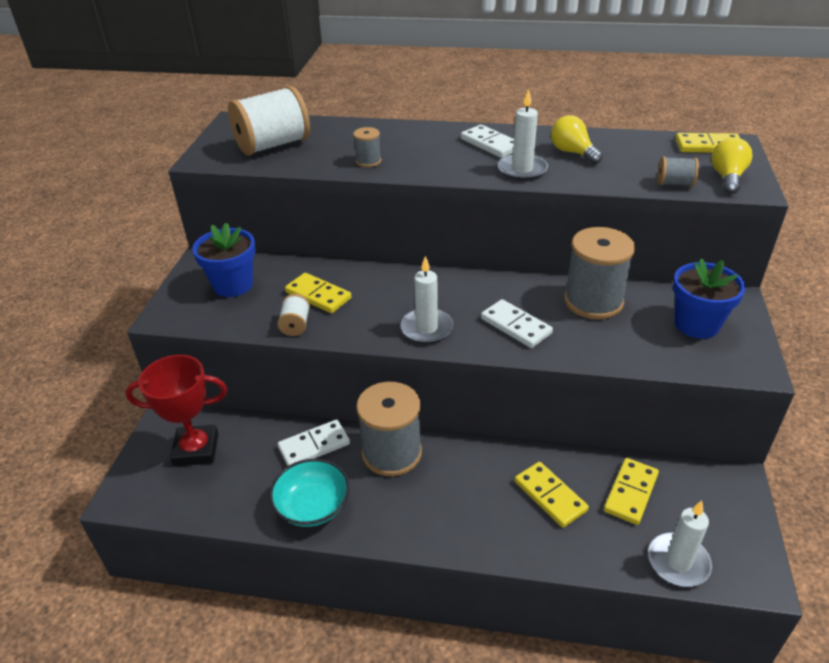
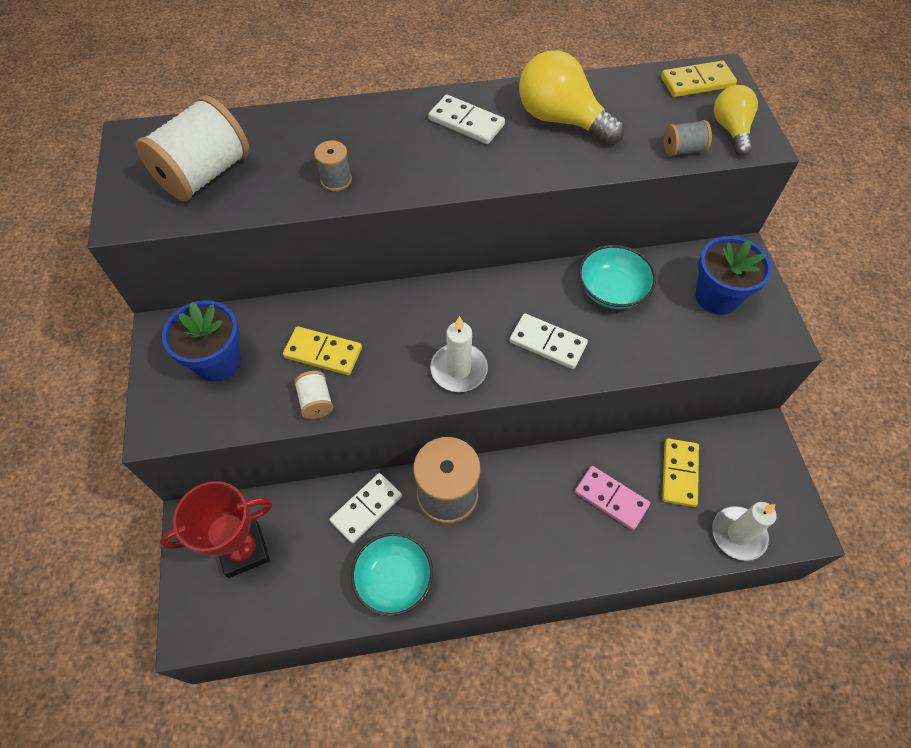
camera: 20 degrees left, 20 degrees up
white candle [498,89,548,181] -> none
yellow domino [515,462,589,528] -> pink domino [575,466,650,530]
yellow light bulb [551,115,603,164] -> yellow light bulb [519,50,624,145], size x1.60
grey spool [564,227,635,319] -> turquoise bowl [579,245,656,309]

